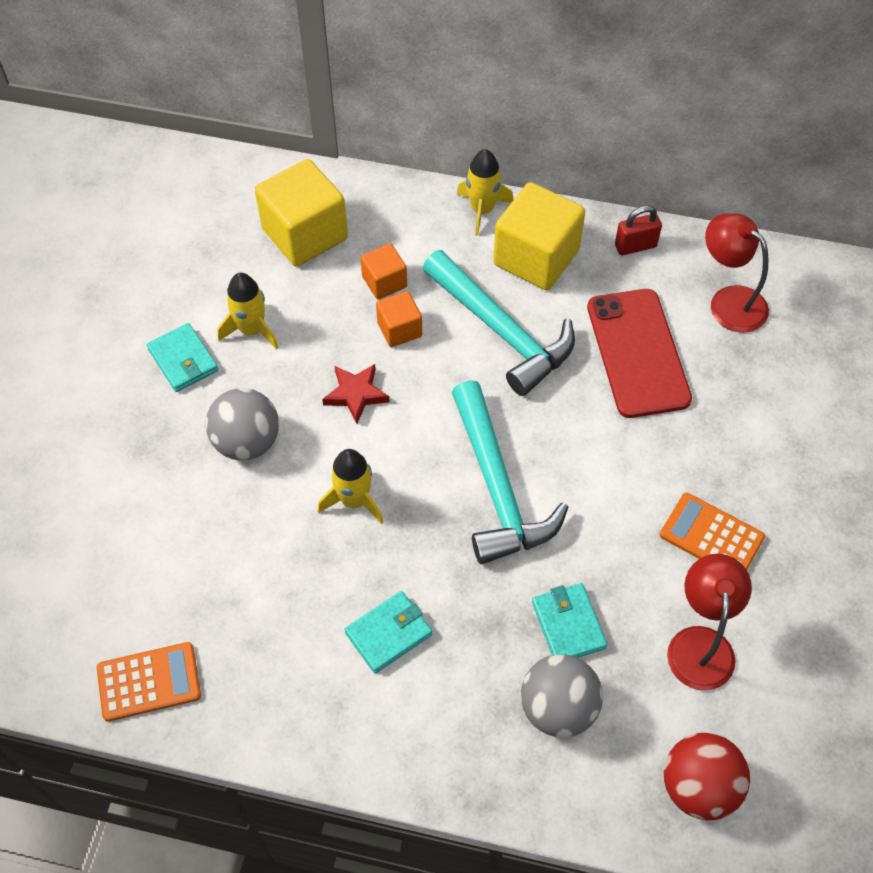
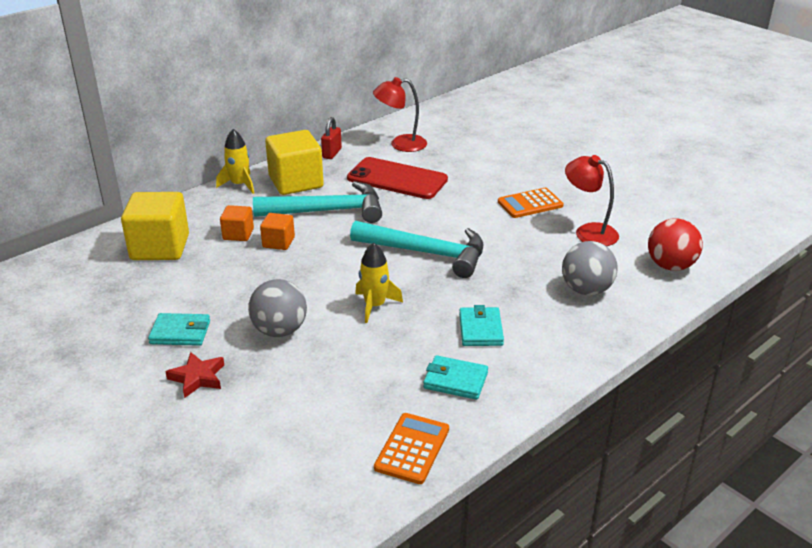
camera: 55 degrees left, 25 degrees down
yellow rocket [217,273,279,349] -> none
red star [322,364,389,424] -> red star moved to [165,352,224,398]
turquoise wallet [532,583,607,658] -> turquoise wallet moved to [423,355,488,400]

